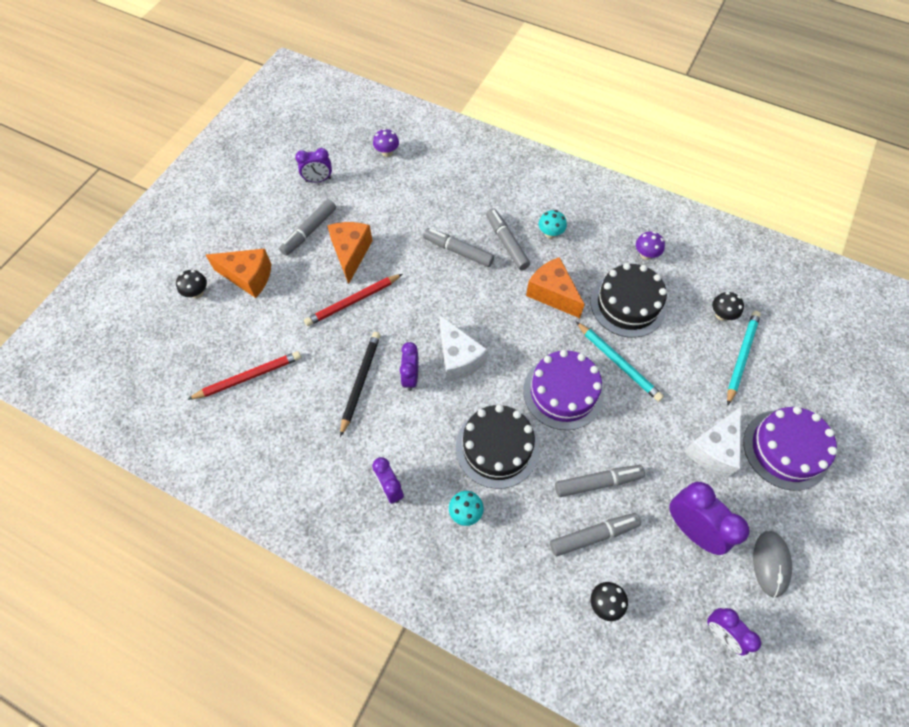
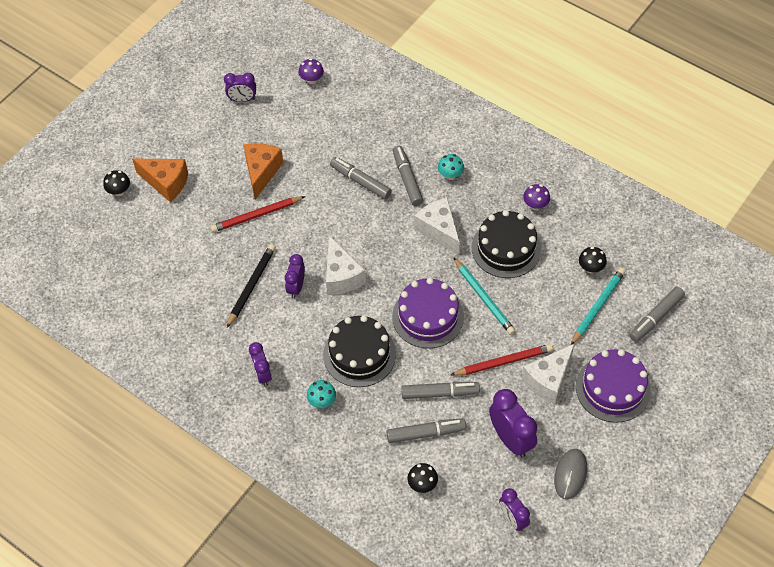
camera: 10 degrees right, 5 degrees down
red pencil [187,351,301,400] -> red pencil moved to [451,344,553,376]
grey marker [279,199,336,256] -> grey marker moved to [629,287,685,342]
orange cheese [526,257,585,318] -> white cheese [414,198,460,255]

